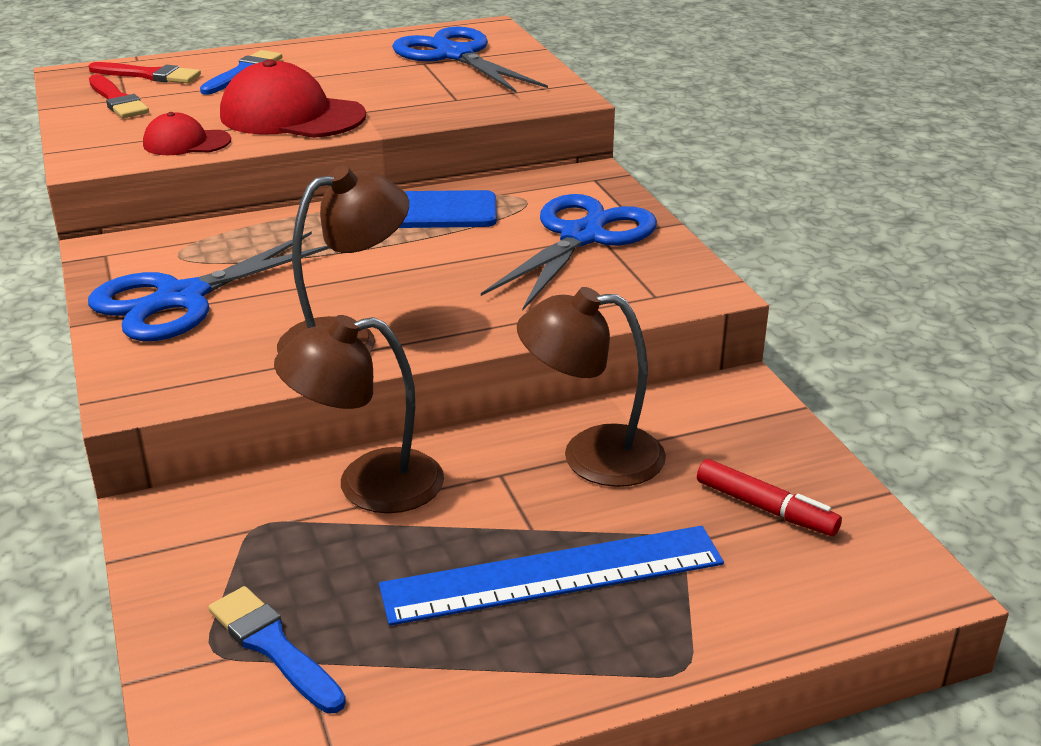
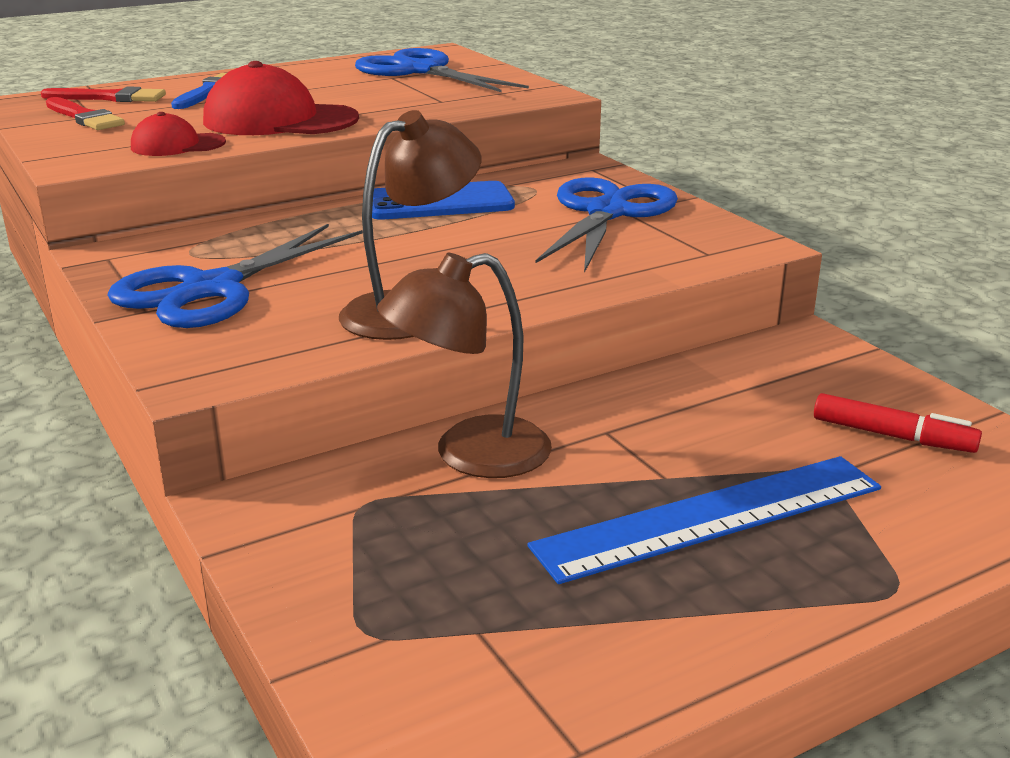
camera: 10 degrees left, 5 degrees down
blue brush [208,586,346,714] -> none
brown lamp [517,287,666,487] -> none

